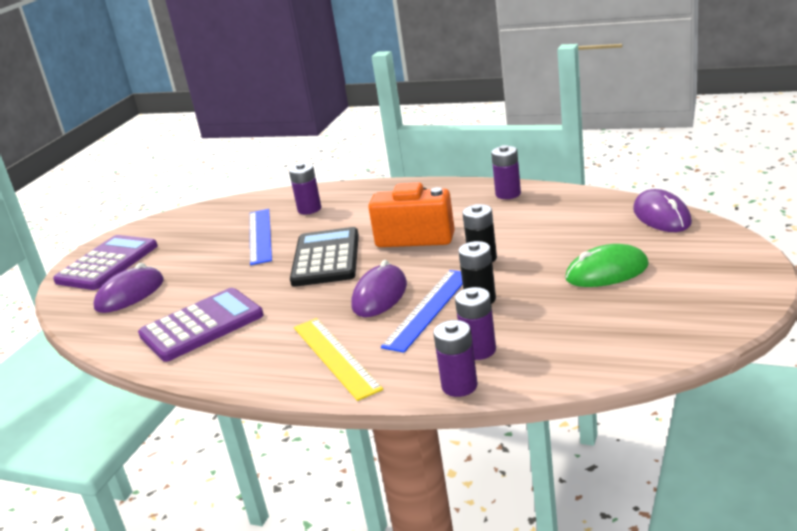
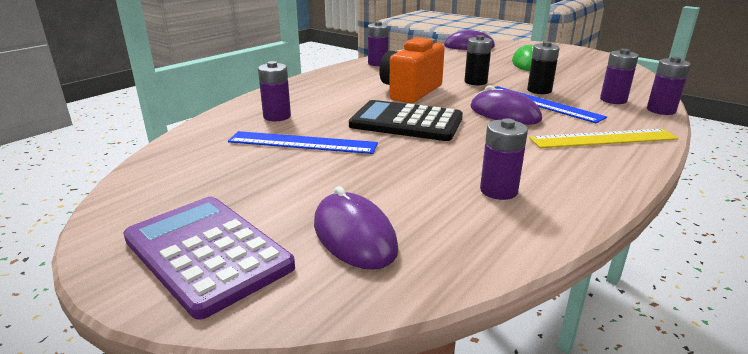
camera: 75 degrees left, 0 degrees up
purple calculator [138,288,264,362] -> purple battery [480,118,528,200]

